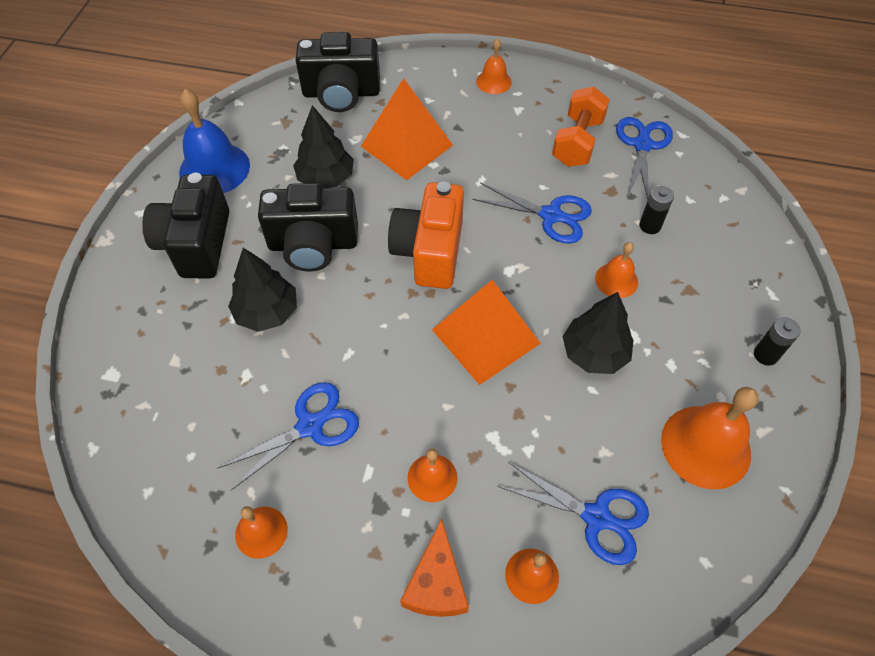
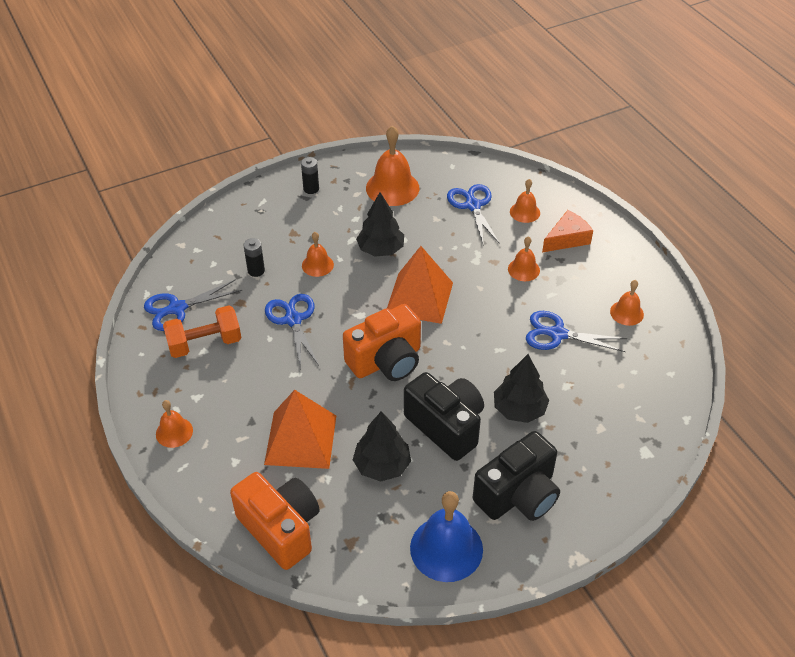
camera: 130 degrees left, 10 degrees down
black camera [296,32,380,112] -> orange camera [230,472,320,570]

